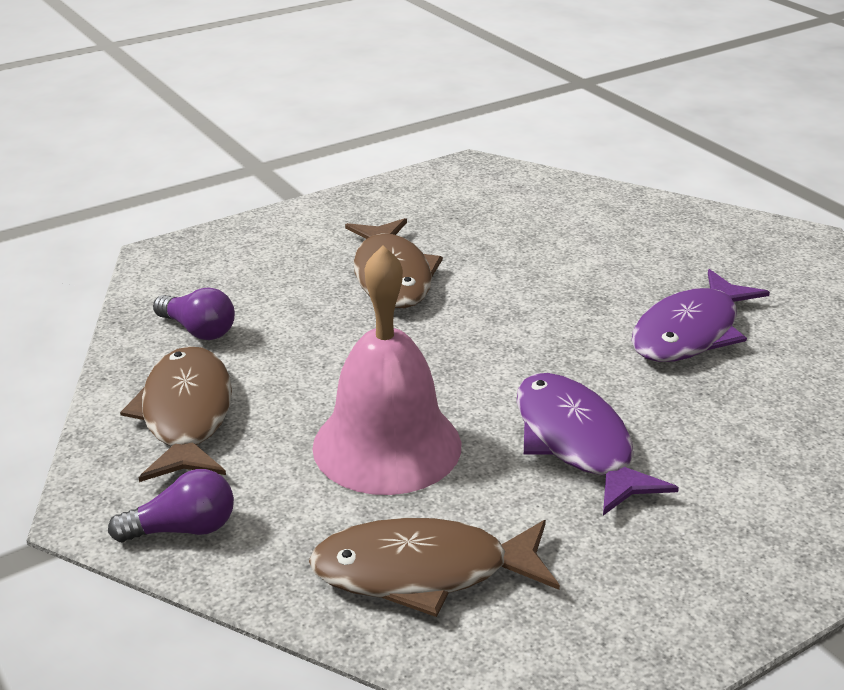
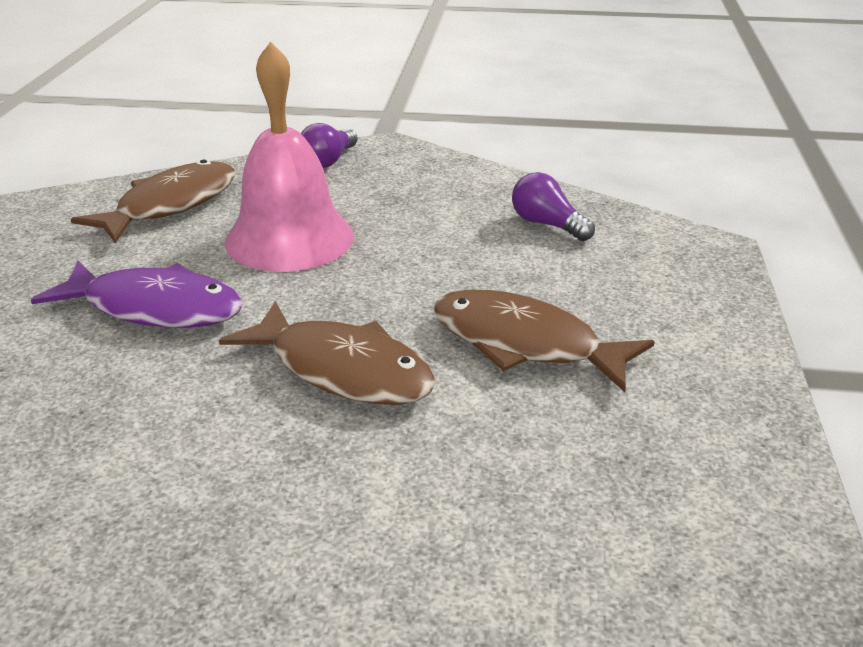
camera: 130 degrees right, 0 degrees up
brown fish [120,346,232,482] -> brown fish moved to [219,301,436,405]
purple light bulb [153,287,235,340] -> purple light bulb turned 60 degrees clockwise [512,172,595,241]
purple fish [632,269,770,362] -> none

